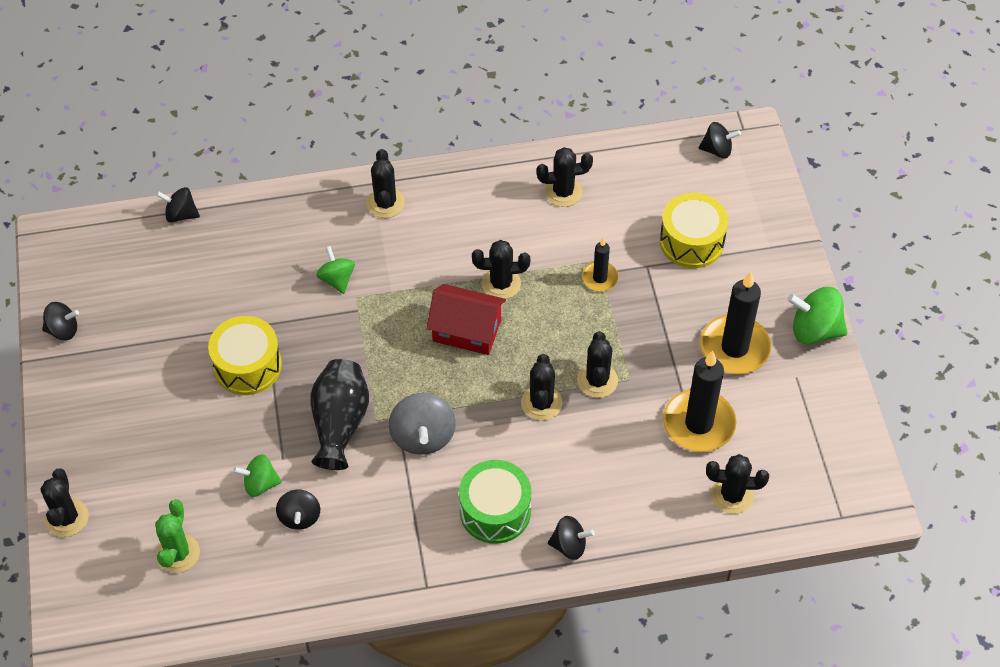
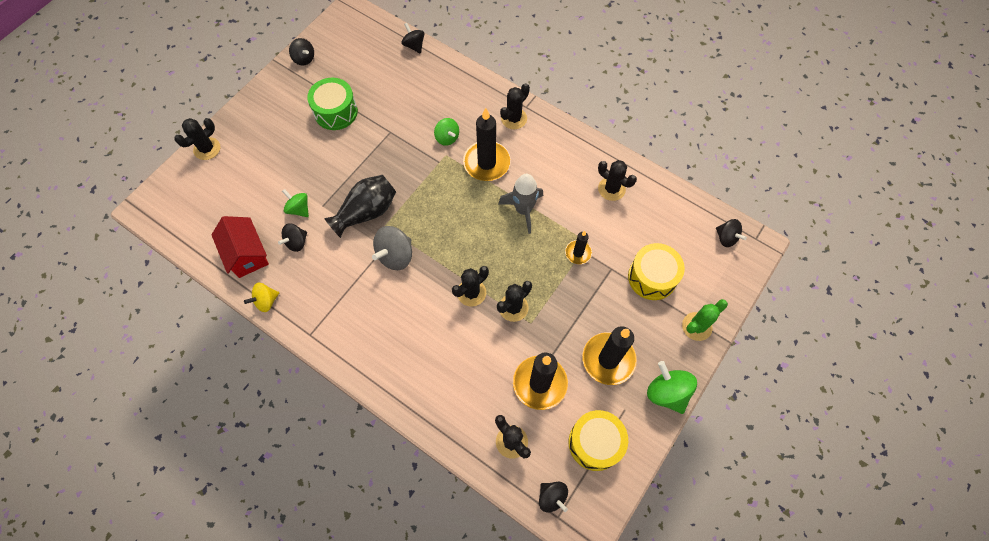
camera: 45 degrees right, 10 degrees up
green cactus [155,499,200,573] -> green cactus moved to [682,299,728,341]
yellow drum [208,316,282,395] -> yellow drum moved to [568,410,628,471]
green spinning top [316,246,355,294] -> green spinning top turned 120 degrees clockwise [434,118,459,146]
red house [426,284,506,355] -> red house moved to [211,216,269,278]
green drum [459,460,531,544] -> green drum moved to [307,78,358,130]
black cactus [472,240,530,299] -> grey rocket [499,174,543,234]
black spinning top [548,516,595,560] -> black spinning top moved to [539,482,568,513]
none -> yellow spinning top [244,282,279,312]
none -> black candle [463,108,511,181]

